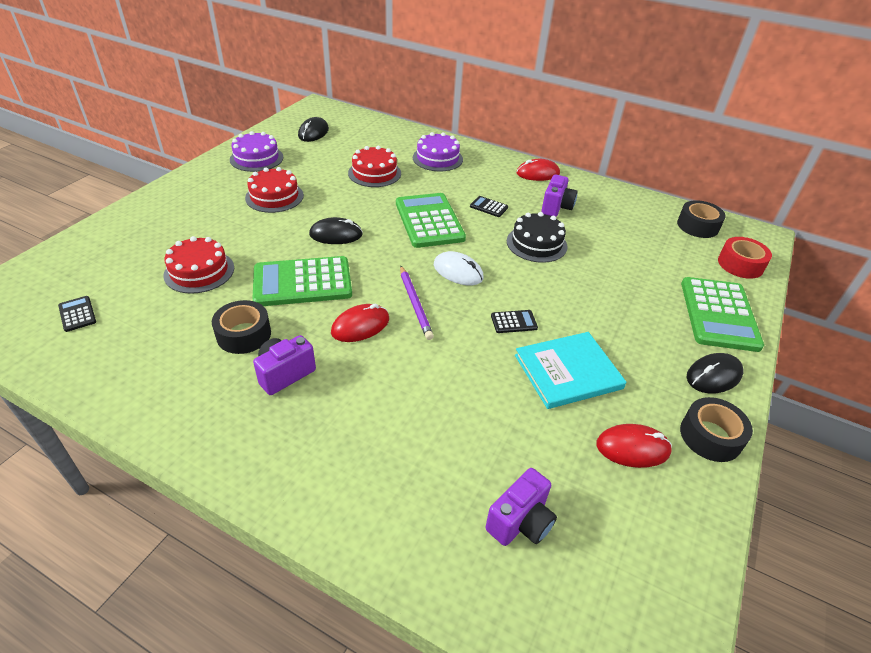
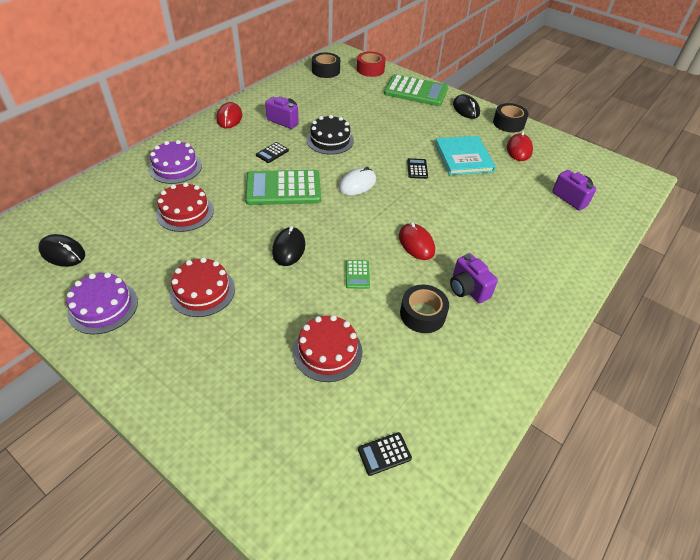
camera: 80 degrees left, 5 degrees up
green calculator [252,256,352,306] -> green calculator [346,260,370,289], size x0.43
purple pencil [400,266,434,340] -> none

